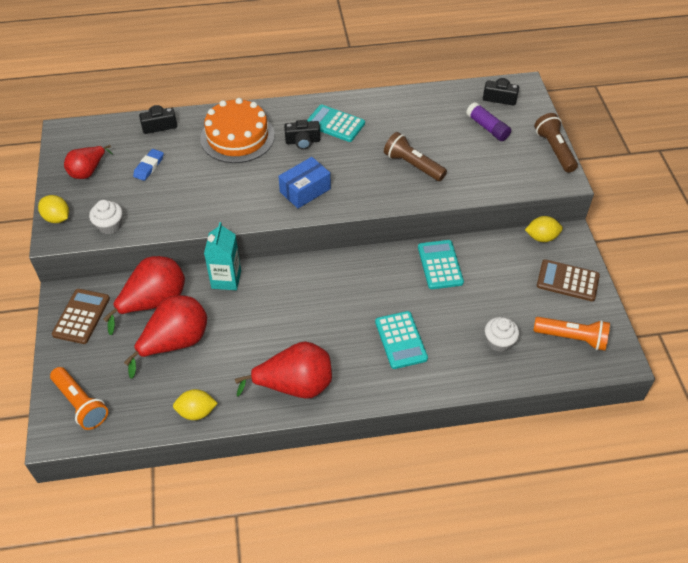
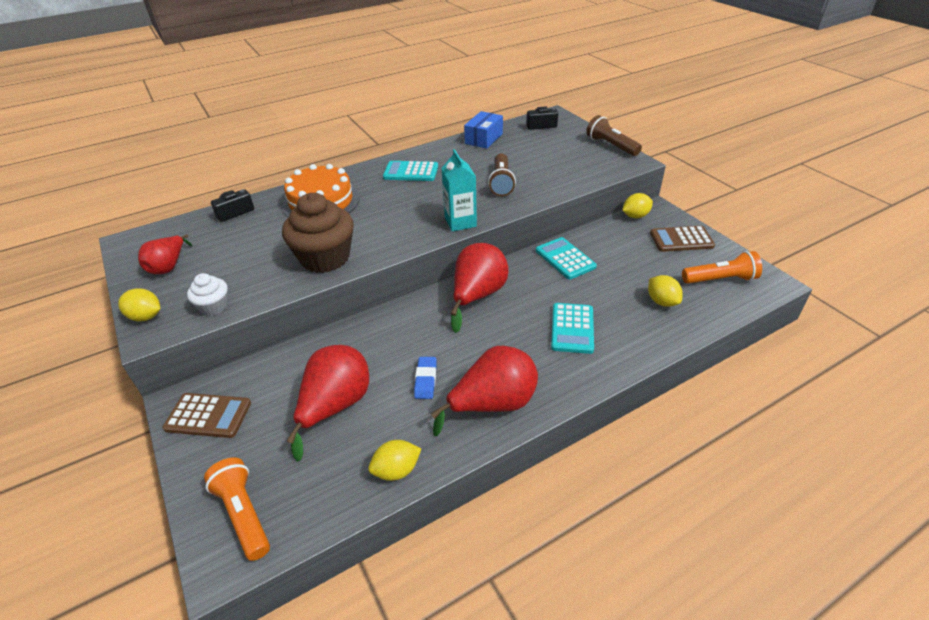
camera: 20 degrees left, 10 degrees down
orange flashlight [50,367,108,430] -> orange flashlight turned 150 degrees counterclockwise [204,458,270,561]
brown calculator [52,289,110,344] -> brown calculator turned 105 degrees clockwise [163,393,251,438]
red pear [103,256,185,335] -> red pear moved to [451,243,509,333]
blue eraser [133,149,164,181] -> blue eraser moved to [414,357,437,399]
turquoise carton [204,222,241,290] -> turquoise carton moved to [441,149,477,232]
blue box [278,157,331,208] -> blue box moved to [464,111,503,149]
black camera [284,120,320,149] -> none
turquoise calculator [375,311,428,369] -> turquoise calculator turned 45 degrees clockwise [551,303,594,354]
brown flashlight [384,132,447,181] -> brown flashlight turned 105 degrees counterclockwise [488,153,516,196]
purple glue stick [466,102,511,141] -> none
white cupcake [485,317,519,352] -> yellow lemon [648,275,683,307]
none -> brown cupcake [282,193,354,273]

